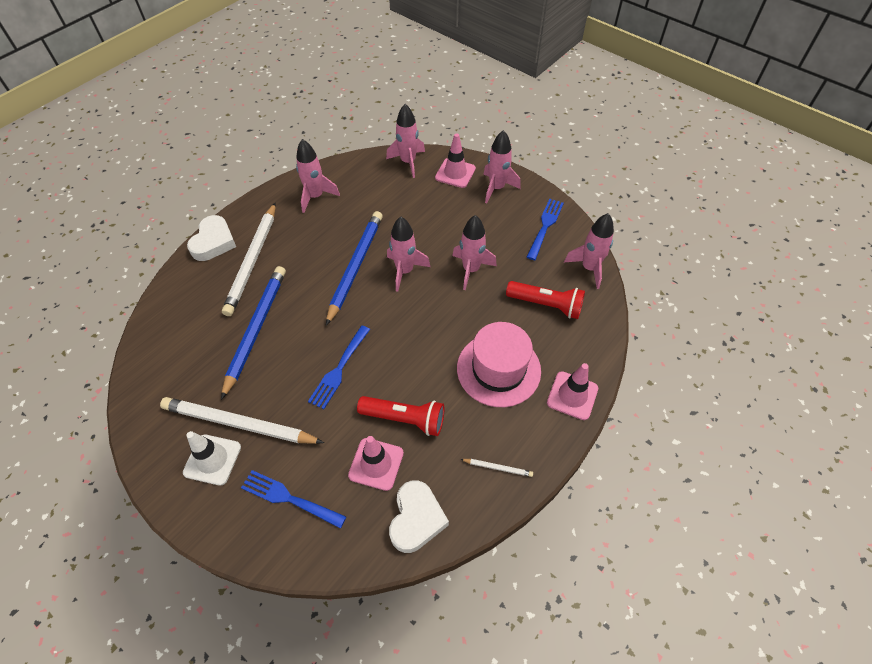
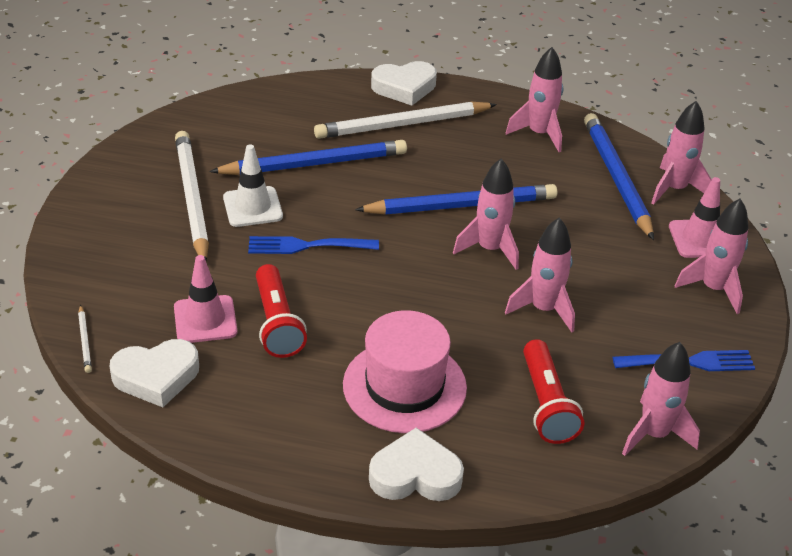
camera: 60 degrees right, 15 degrees down
white traffic cone [183,431,241,486] -> white traffic cone moved to [223,144,283,227]
blue fork [241,470,346,529] -> none
white pencil [460,459,533,477] -> white pencil moved to [78,305,92,373]
pink traffic cone [547,363,598,420] -> white heart [369,428,464,501]
none -> blue pencil [584,113,654,240]

